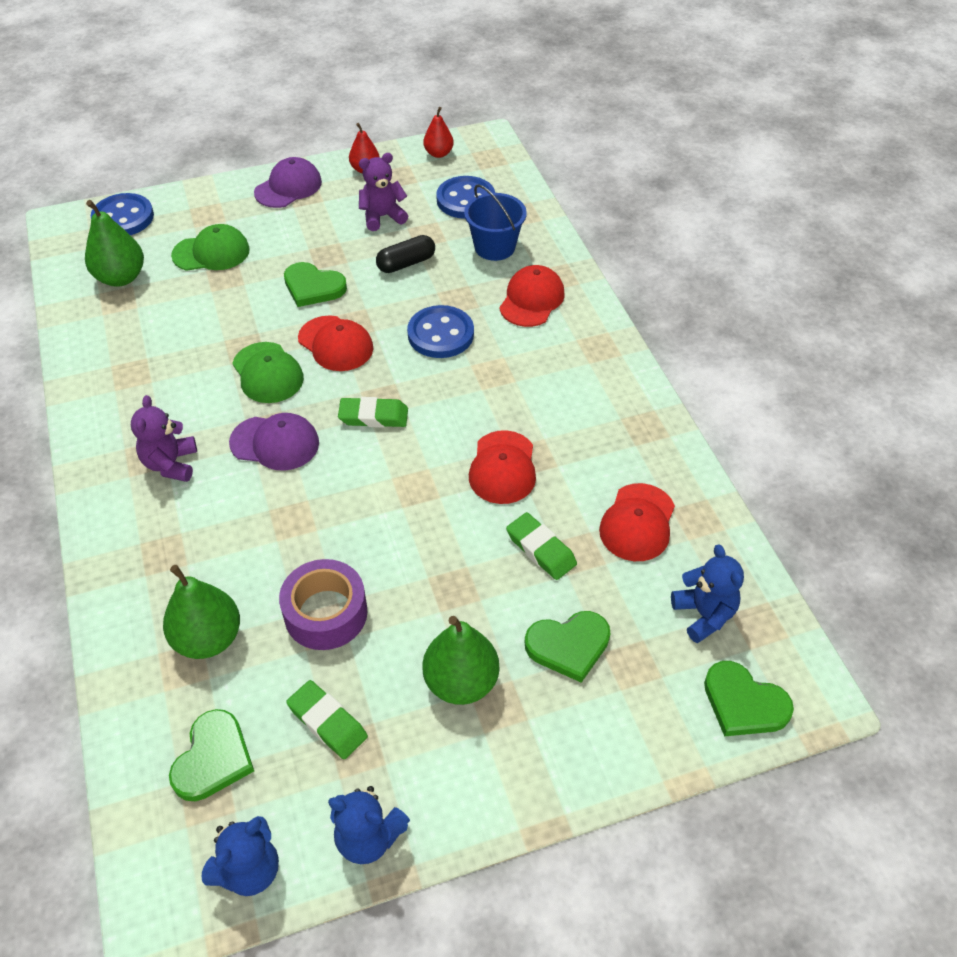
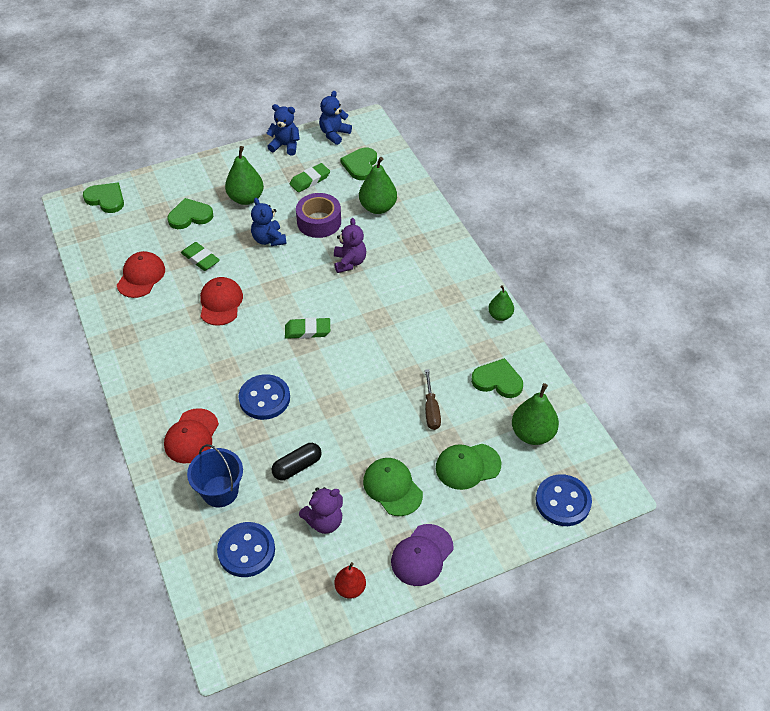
camera: 175 degrees right, 0 degrees up
purple teddy bear [131,395,197,482] -> purple teddy bear moved to [334,218,366,273]
purple cap [229,413,319,471] -> none
green cap [232,342,304,403] -> green cap moved to [363,458,423,516]
green heart [284,262,347,307] -> green heart moved to [471,358,523,398]
green eraser [286,680,368,759] -> green eraser turned 75 degrees counterclockwise [290,163,330,192]
red cap [298,315,373,371] -> none
red pear [423,107,454,158] -> none
blue teddy bear [671,545,744,643] -> blue teddy bear moved to [251,198,287,246]
none -> brown screwdriver [425,369,441,430]
none -> green pear [488,285,514,321]

